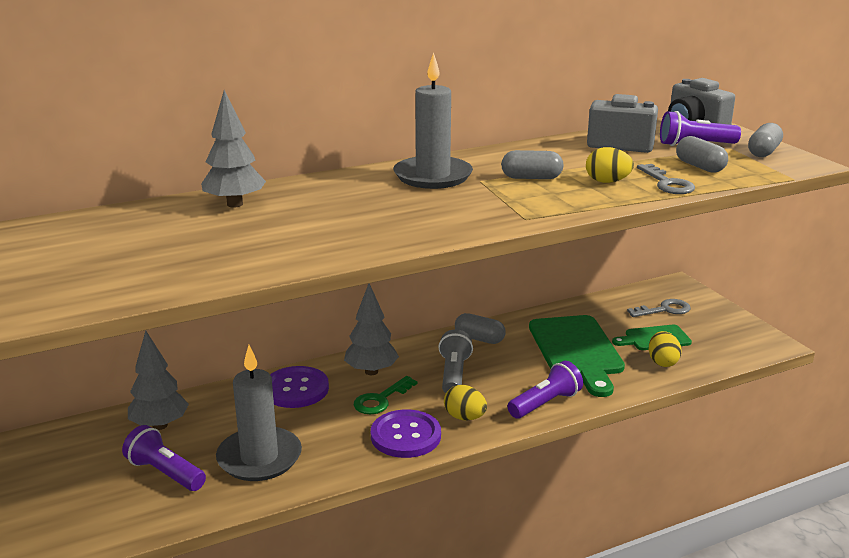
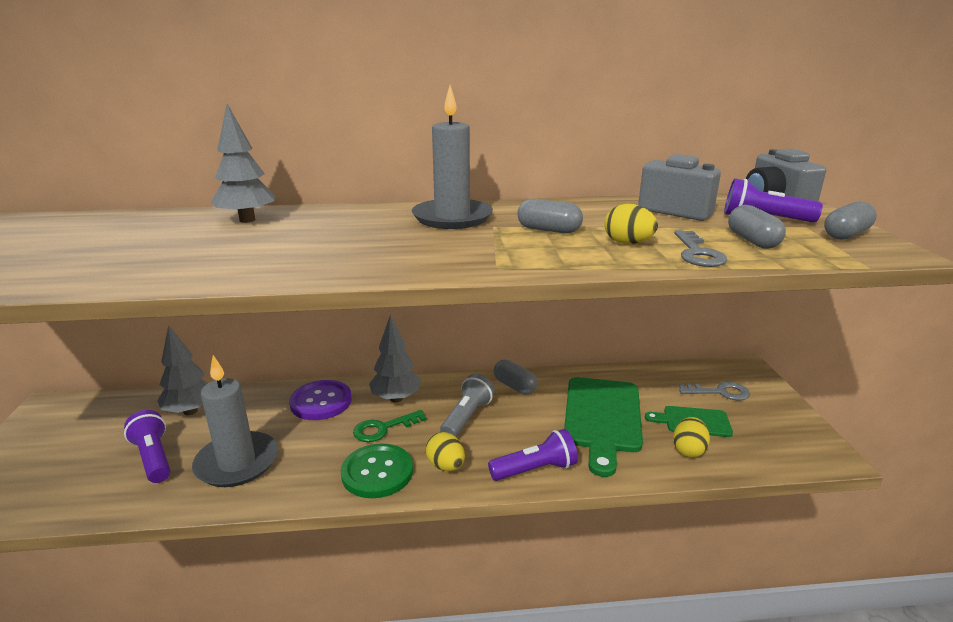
camera: 20 degrees right, 0 degrees up
purple button [371,410,441,458] -> green button [341,443,413,498]

